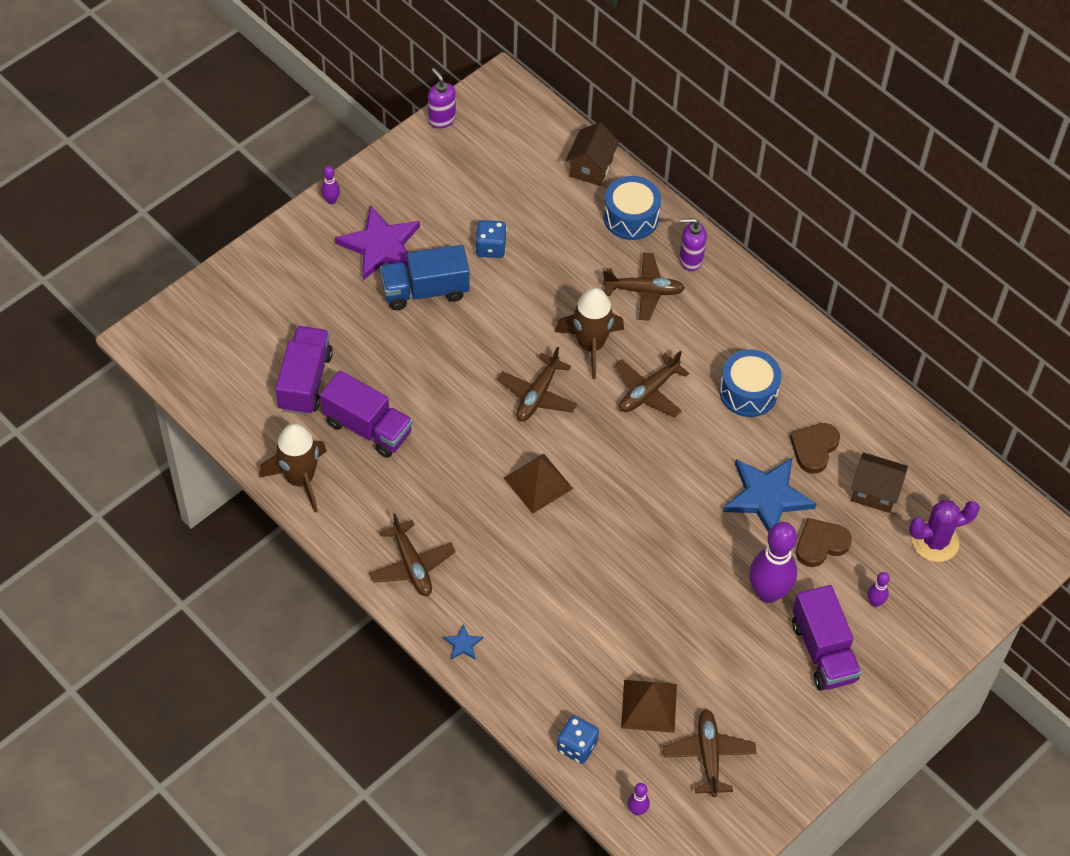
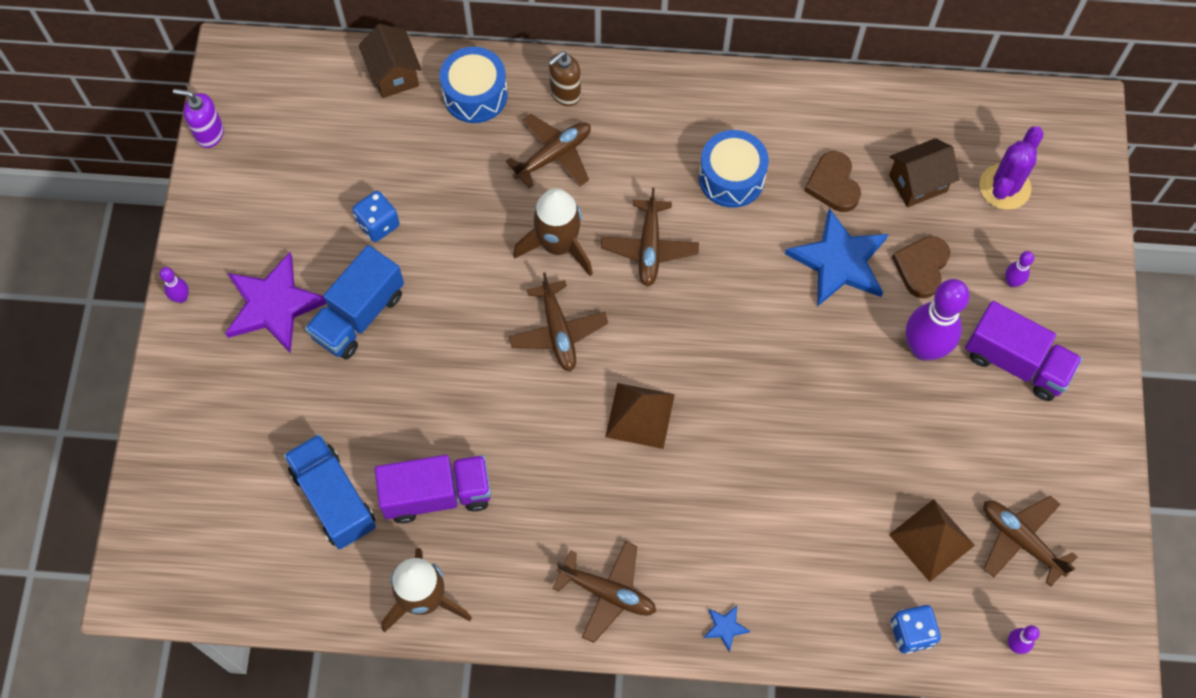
camera: 40 degrees left, 10 degrees up
purple truck [275,326,333,415] -> blue truck [284,434,376,549]
purple soap dispenser [679,218,707,271] -> brown soap dispenser [548,51,581,106]

